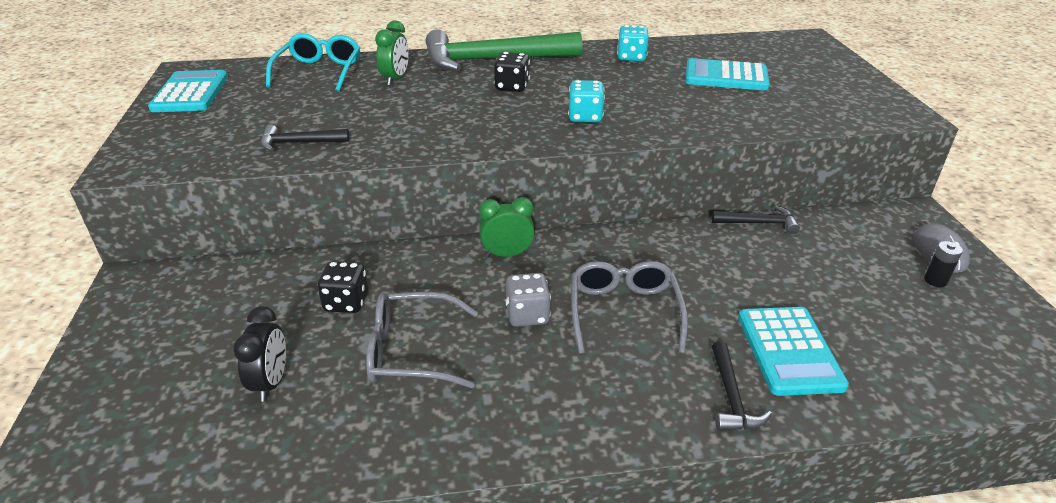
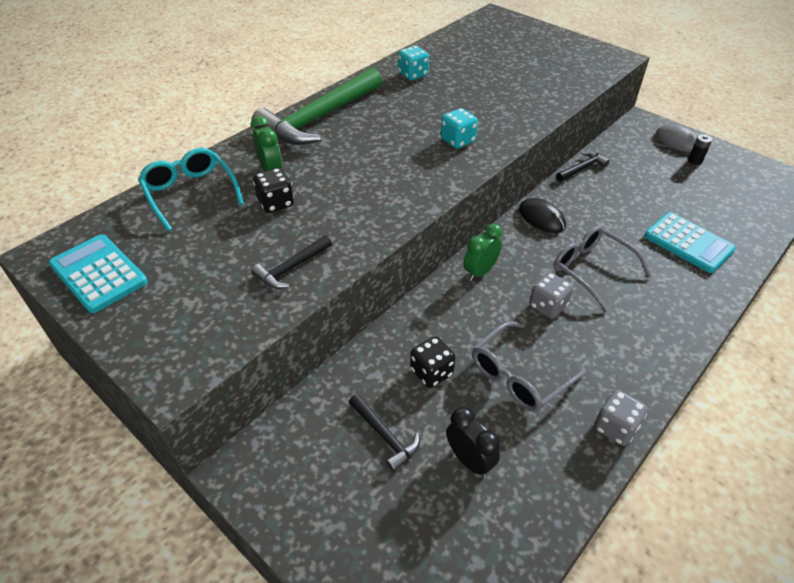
camera: 40 degrees left, 10 degrees up
black dice [494,52,530,92] -> black dice moved to [253,168,294,213]
turquoise calculator [685,58,770,91] -> none
black hammer [712,341,772,431] -> black hammer moved to [349,394,420,472]
none -> black mouse [519,198,566,233]
none -> grey dice [594,390,648,446]

